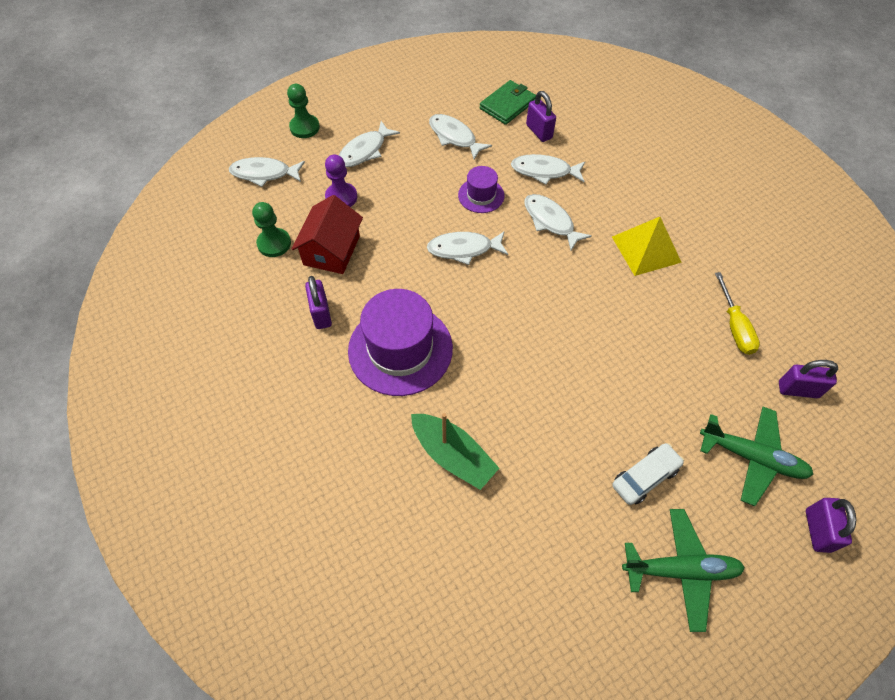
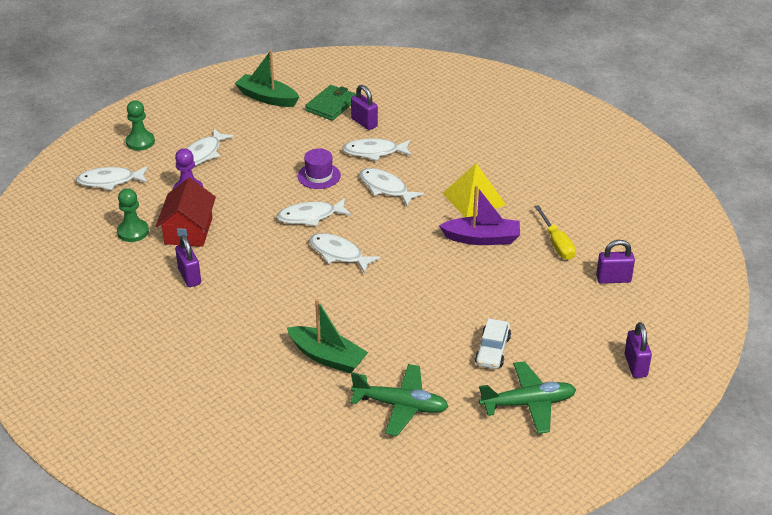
camera: 10 degrees left, 20 degrees down
purple hat [348,289,453,396] -> none
white fish [429,114,492,159] -> white fish moved to [309,233,381,273]
white car [612,443,684,505] -> white car turned 150 degrees clockwise [475,318,511,369]
green plane [700,407,814,506] -> green plane moved to [350,364,449,436]
none -> green boat [235,50,299,107]
none -> purple boat [439,185,520,245]

